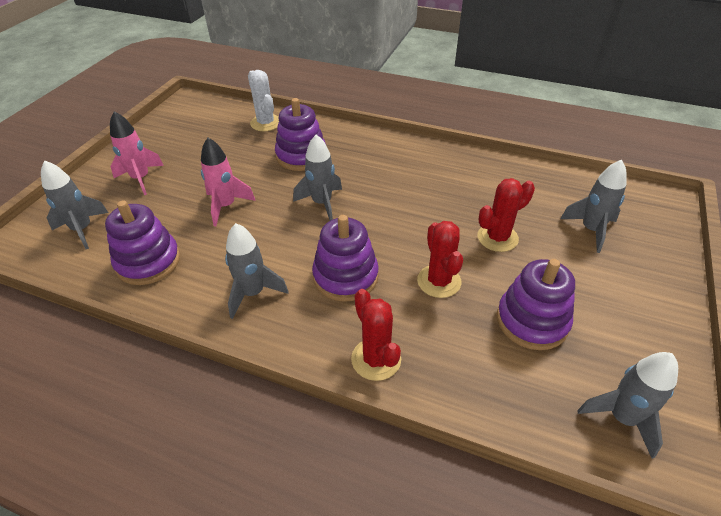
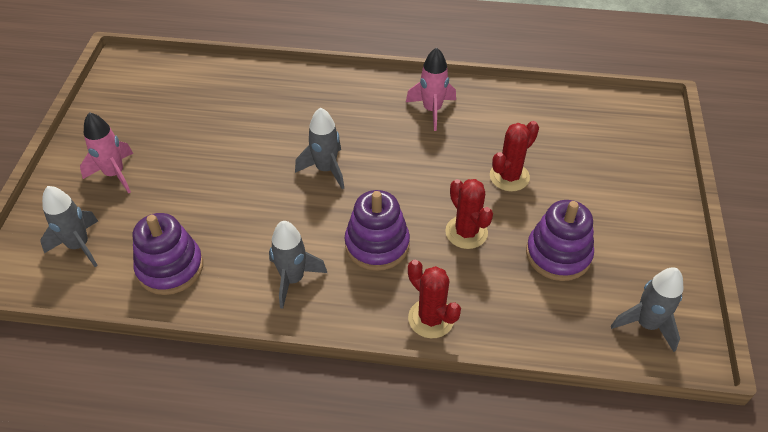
camera: 15 degrees left, 5 degrees up
pink rocket [201,138,256,226] -> pink rocket moved to [406,47,456,131]
white cactus [248,70,279,131] -> none
purple stacking toy [275,98,326,171] -> none
grey rocket [560,159,627,253] -> none

